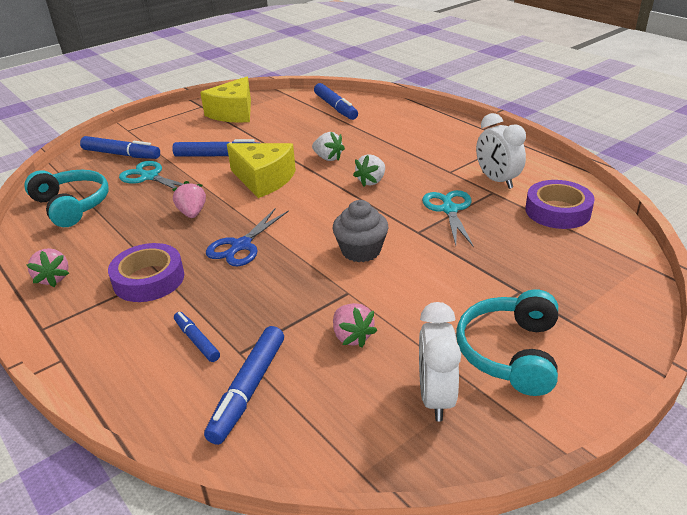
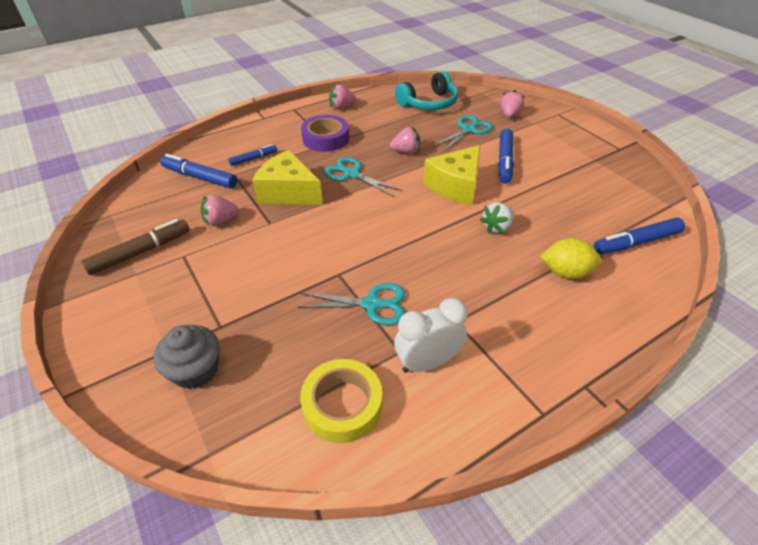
camera: 95 degrees right, 10 degrees up
blue marker [80,136,160,159] -> pink strawberry [500,90,525,118]
yellow cheese [200,77,251,123] -> yellow cheese moved to [253,150,323,205]
blue scissors [206,208,289,266] -> turquoise scissors [324,157,402,197]
grey cupcake [333,200,388,262] -> grey cupcake moved to [154,325,220,389]
white strawberry [353,154,385,187] -> none
white clock [419,302,461,422] -> brown marker [81,219,190,275]
turquoise headphones [457,289,558,396] -> none
purple tape [525,180,595,229] -> yellow tape [300,359,382,443]
none -> yellow lemon [540,238,601,279]

